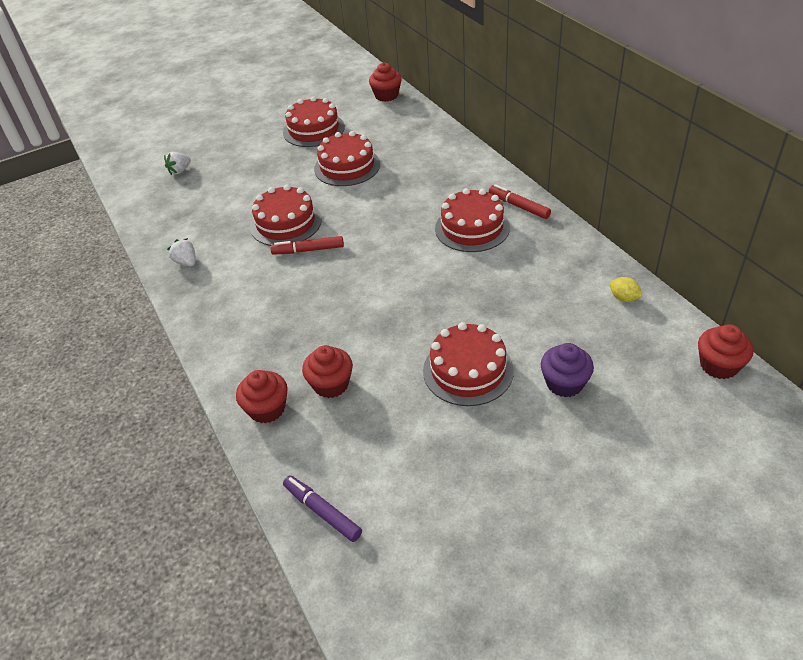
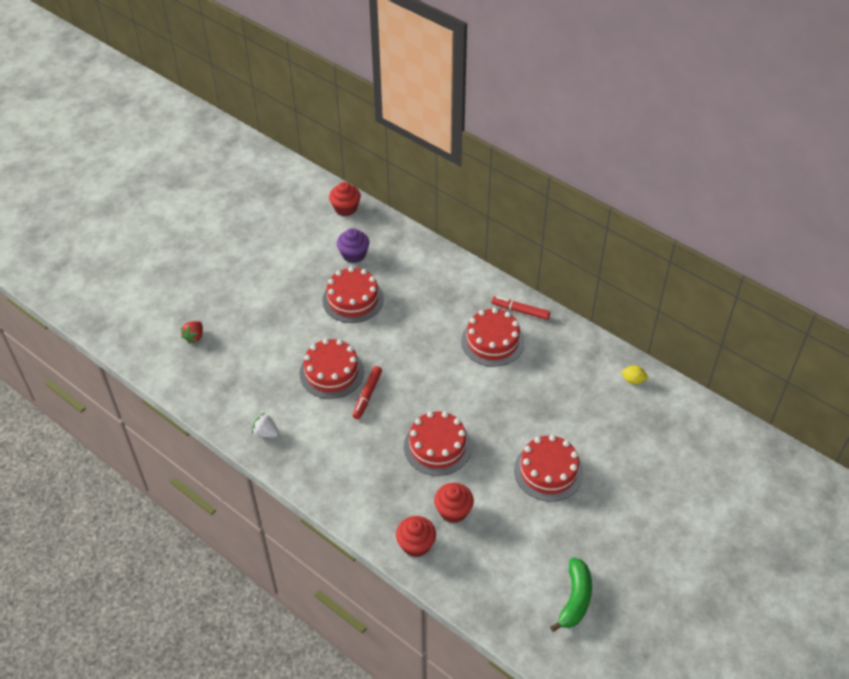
camera: 25 degrees left, 5 degrees up
white strawberry [164,152,191,175] -> red strawberry [181,321,203,344]
red marker [270,236,344,255] -> red marker turned 45 degrees counterclockwise [352,366,382,419]
red cake [283,96,345,147] -> red cake moved to [404,411,472,476]
purple marker [283,475,362,542] -> none
purple cupcake [541,343,594,398] -> purple cupcake moved to [337,228,369,263]
red cupcake [698,324,753,379] -> none
none -> green banana [550,558,592,632]

